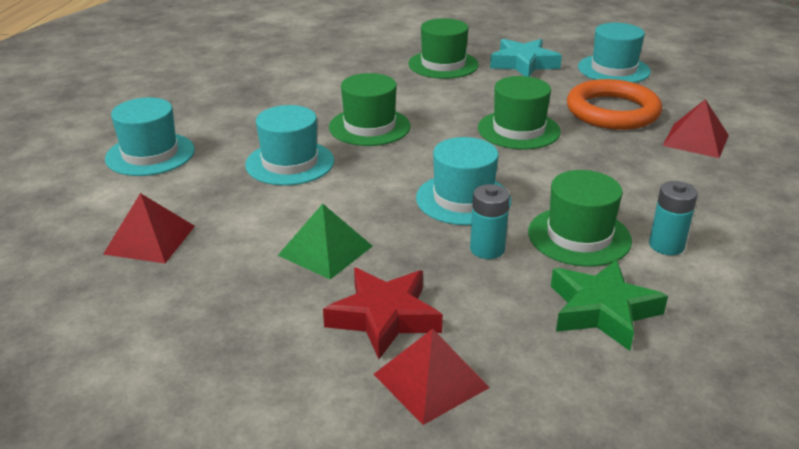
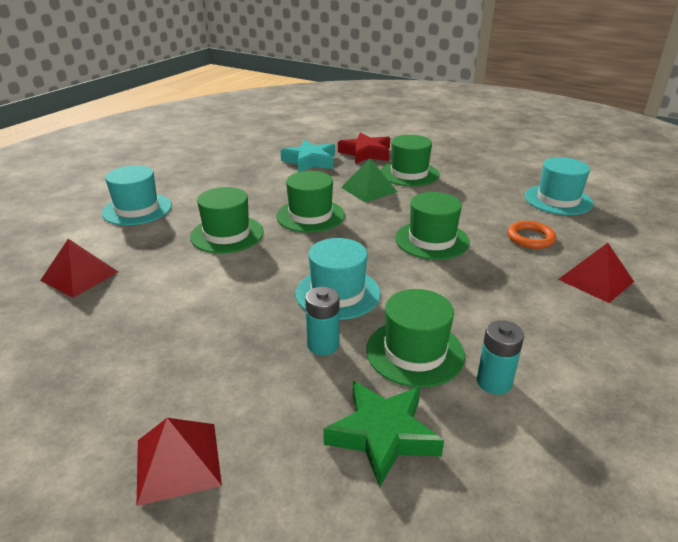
camera: 20 degrees right, 0 degrees up
turquoise hat [245,105,334,186] -> green hat [190,187,264,253]
green pyramid [278,204,373,279] -> green pyramid moved to [341,158,397,202]
red star [323,268,443,359] -> red star moved to [338,132,390,164]
turquoise star [490,39,562,77] -> turquoise star moved to [280,140,335,172]
orange ring [567,79,662,130] -> orange ring [507,221,556,249], size x0.54

